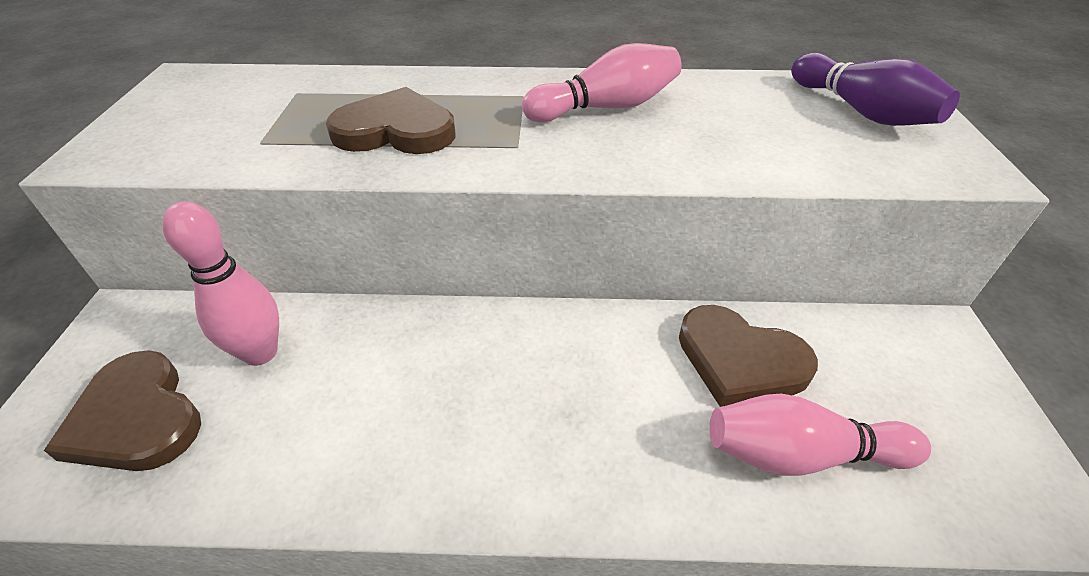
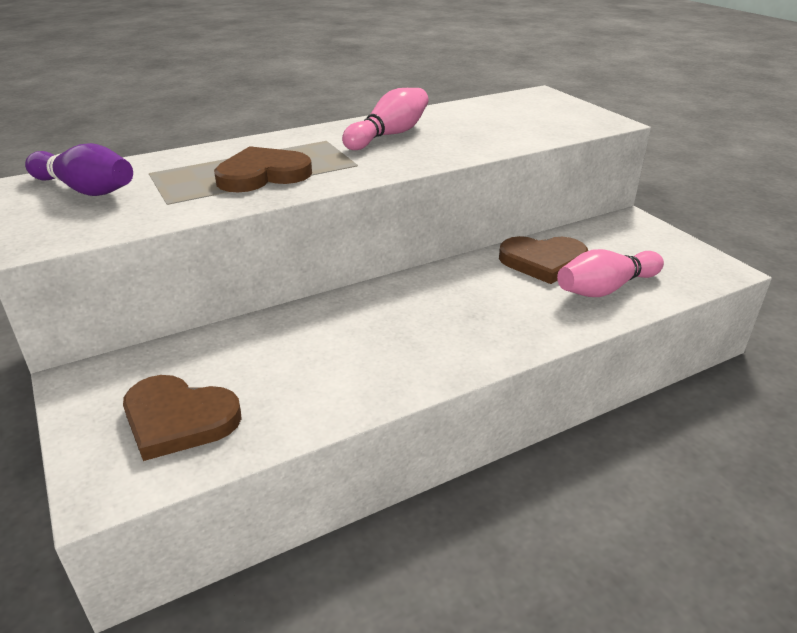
camera: 30 degrees left, 10 degrees down
pink bowling pin [162,202,279,366] -> none
purple bowling pin [792,52,960,126] -> purple bowling pin moved to [25,143,133,196]

